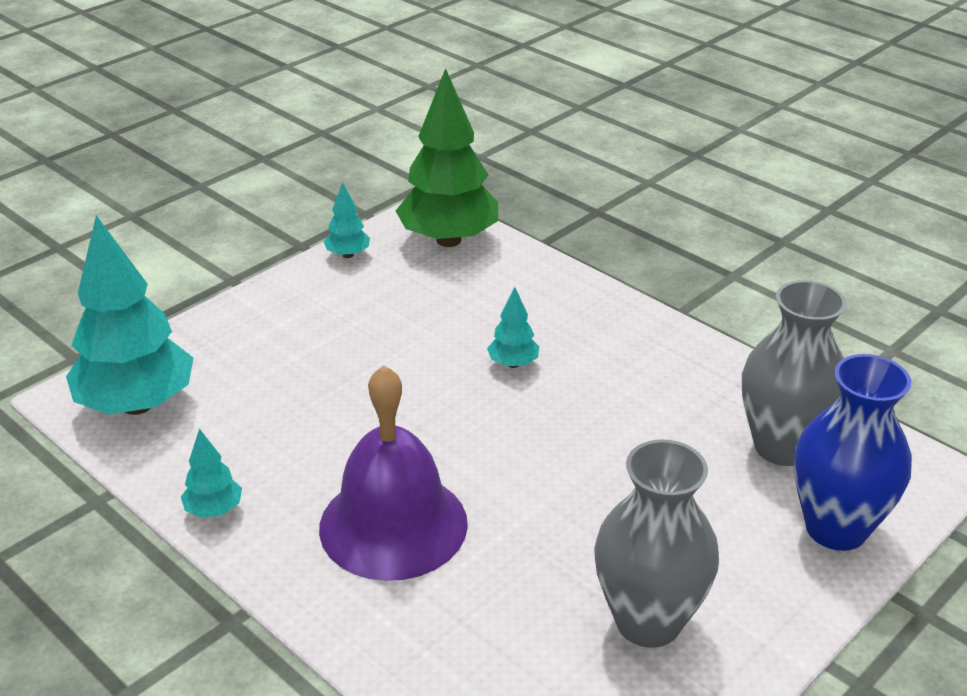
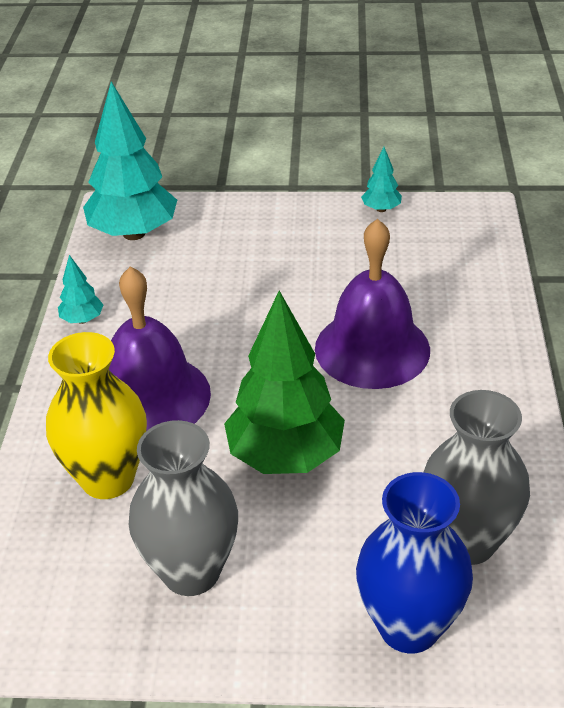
camera: 50 degrees right, 5 degrees up
green tree [396,68,498,247] -> green tree moved to [224,291,345,474]
turquoise tree [487,287,539,368] -> purple bell [315,219,430,389]
none -> yellow vase [46,332,147,499]

